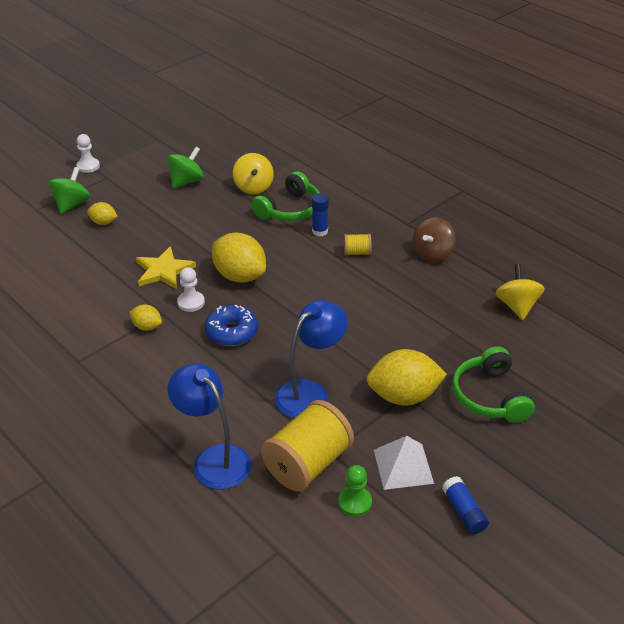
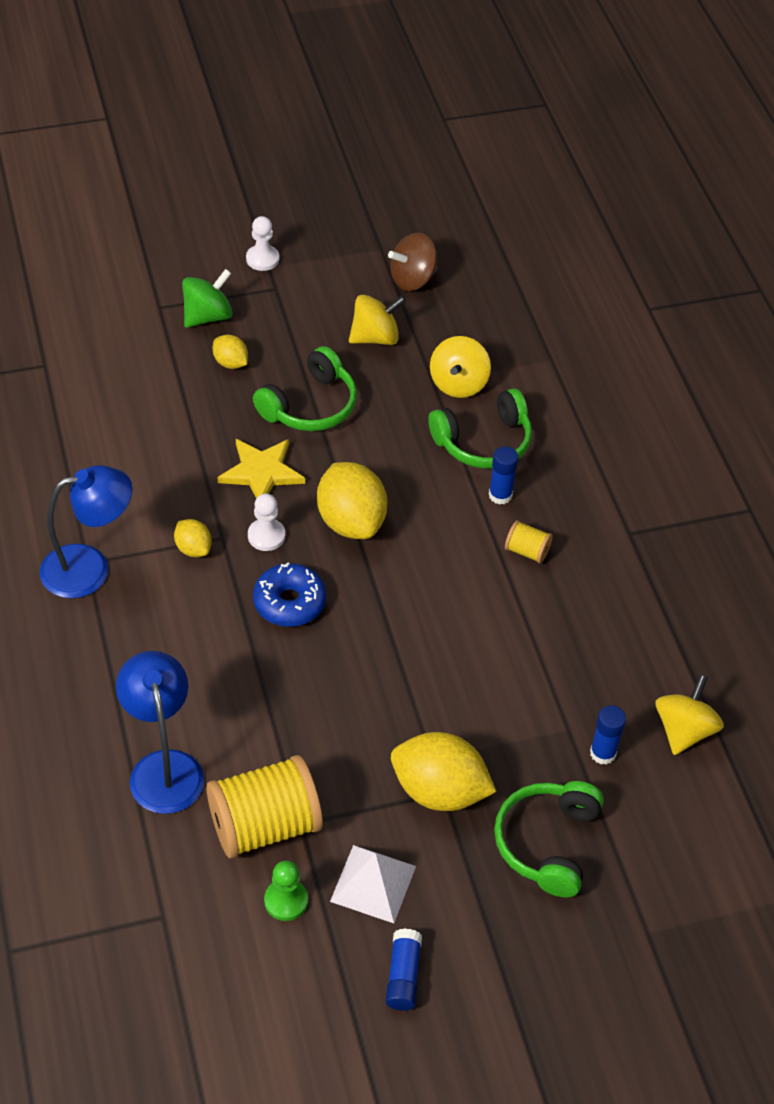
camera: 25 degrees right, 10 degrees up
green spinning top [168,147,204,189] -> yellow spinning top [349,295,406,345]
blue lamp [274,300,348,418] -> blue lamp moved to [40,465,133,598]
brown spinning top [413,217,456,262] -> brown spinning top moved to [388,233,438,291]
none -> green headphones [253,346,357,431]
none -> blue glue stick [590,705,626,765]

